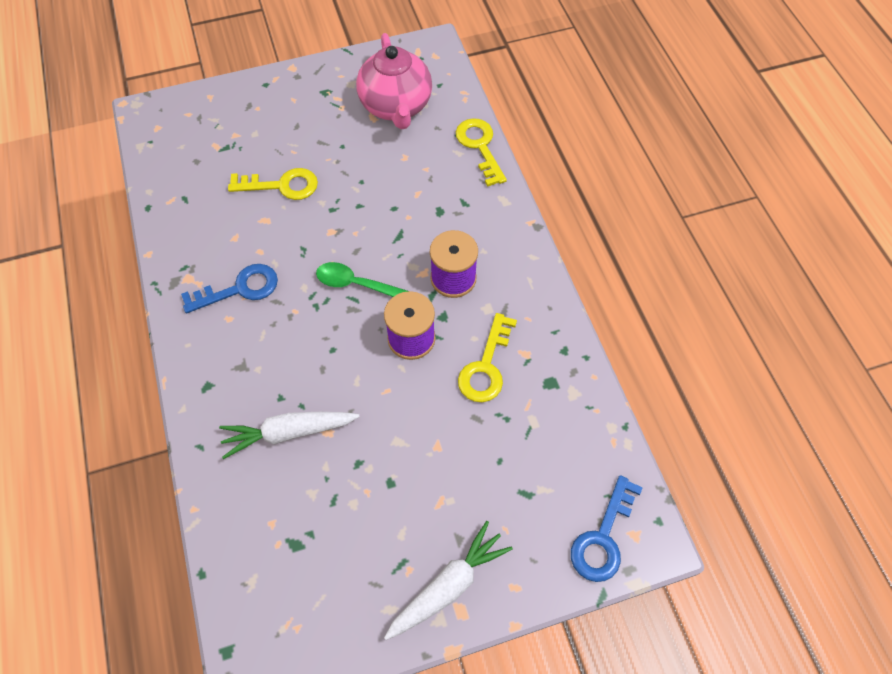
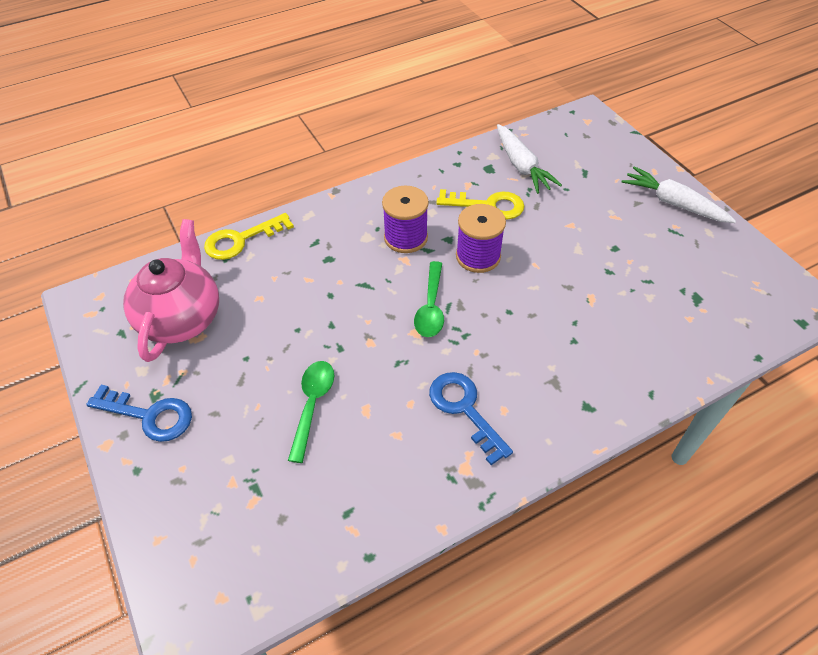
camera: 100 degrees left, 10 degrees down
white carrot [219,412,360,459] -> white carrot moved to [497,124,562,194]
yellow key [228,168,318,200] -> green spoon [288,361,334,463]
pink teapot [356,33,432,129] -> pink teapot turned 60 degrees counterclockwise [123,219,219,362]
blue key [571,475,643,582] -> blue key moved to [86,385,192,442]

